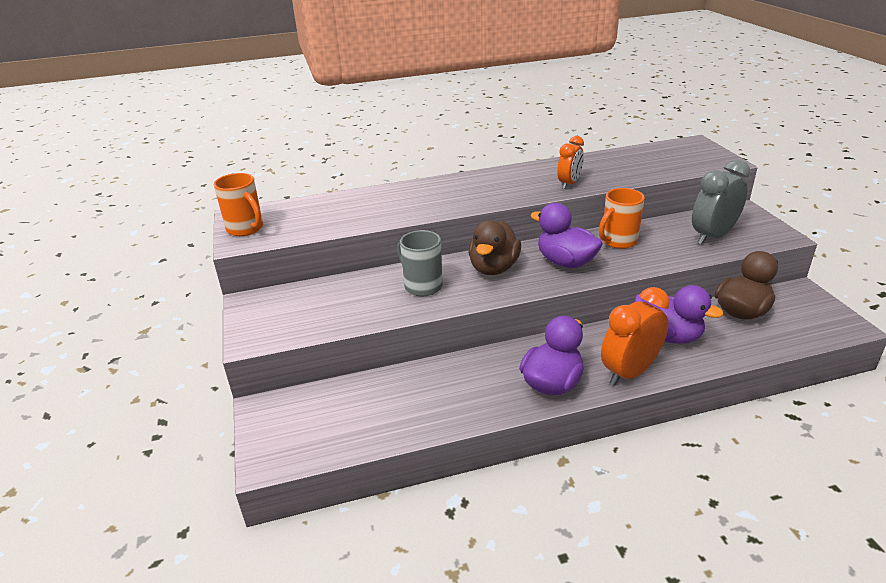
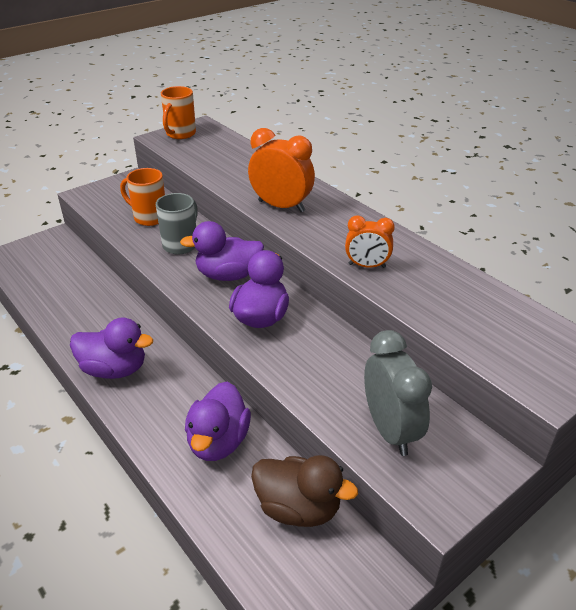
camera: 65 degrees right, 5 degrees up
brown duck [468,220,521,275] -> purple duck [180,221,264,281]
orange mug [599,188,645,249] -> orange mug moved to [120,168,165,226]
orange clock [601,287,670,386] -> orange clock moved to [248,128,315,212]
grey clock [692,159,751,245] -> grey clock turned 45 degrees clockwise [364,330,432,456]

